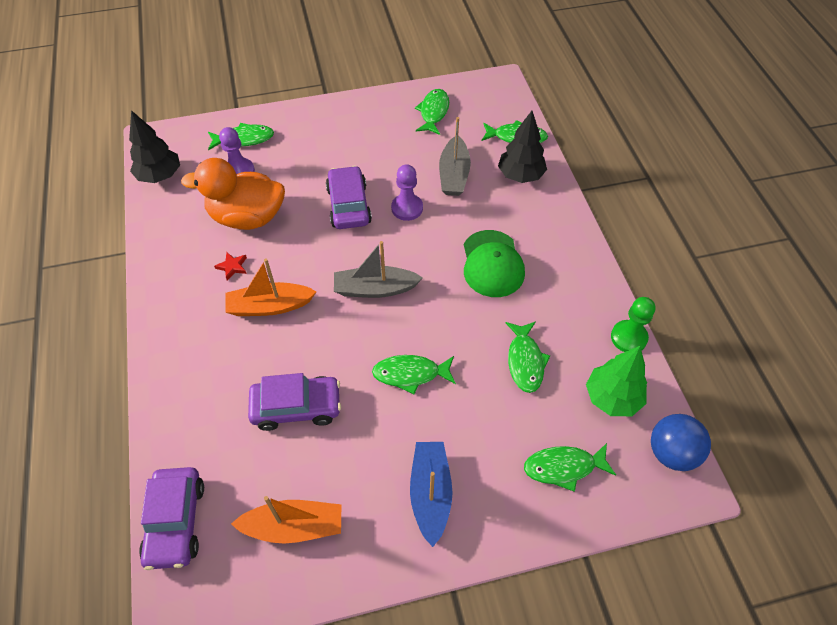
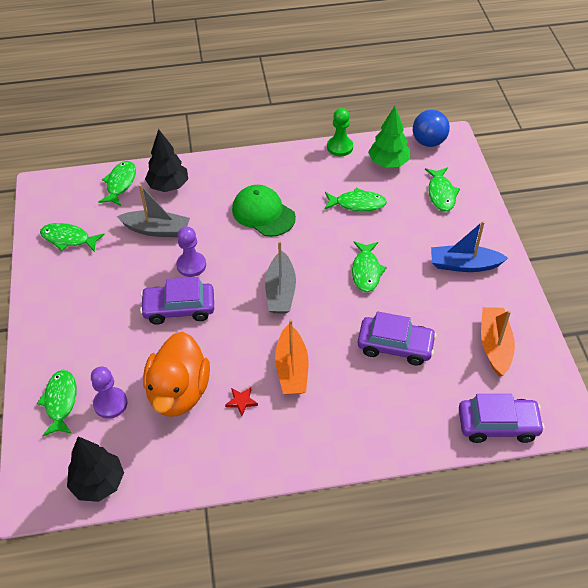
camera: 85 degrees left, 5 degrees down
purple car [248,373,341,431] -> purple car turned 105 degrees clockwise [357,311,437,366]
green cap [464,230,525,297] -> green cap turned 135 degrees counterclockwise [232,185,296,237]

